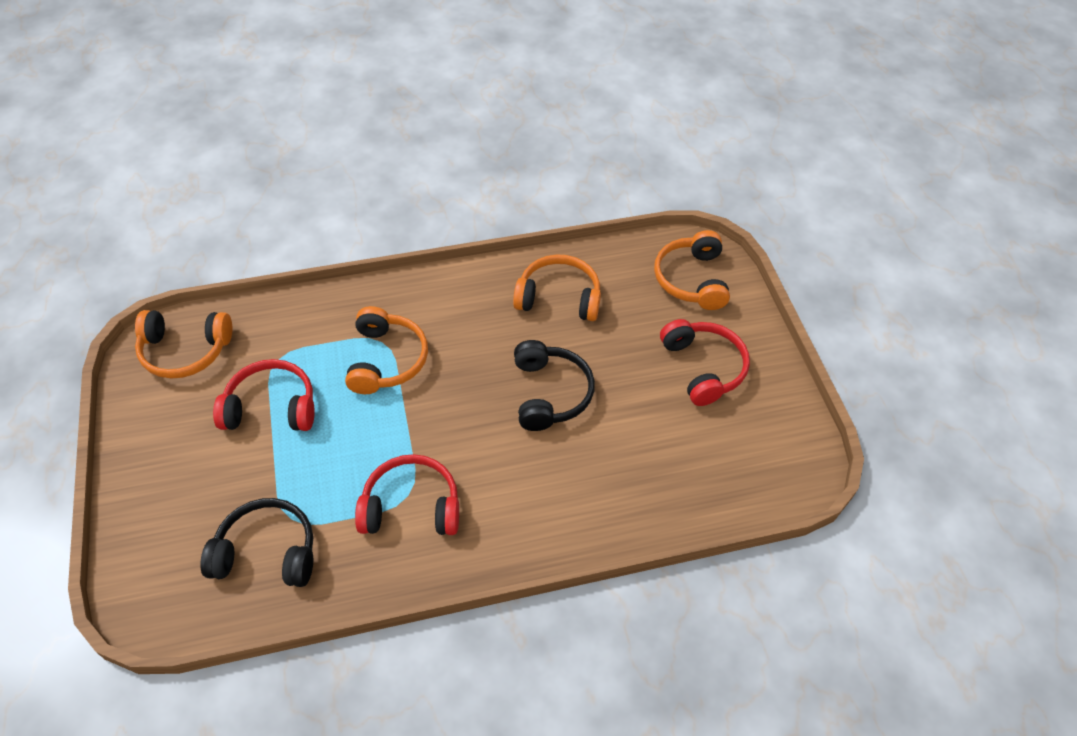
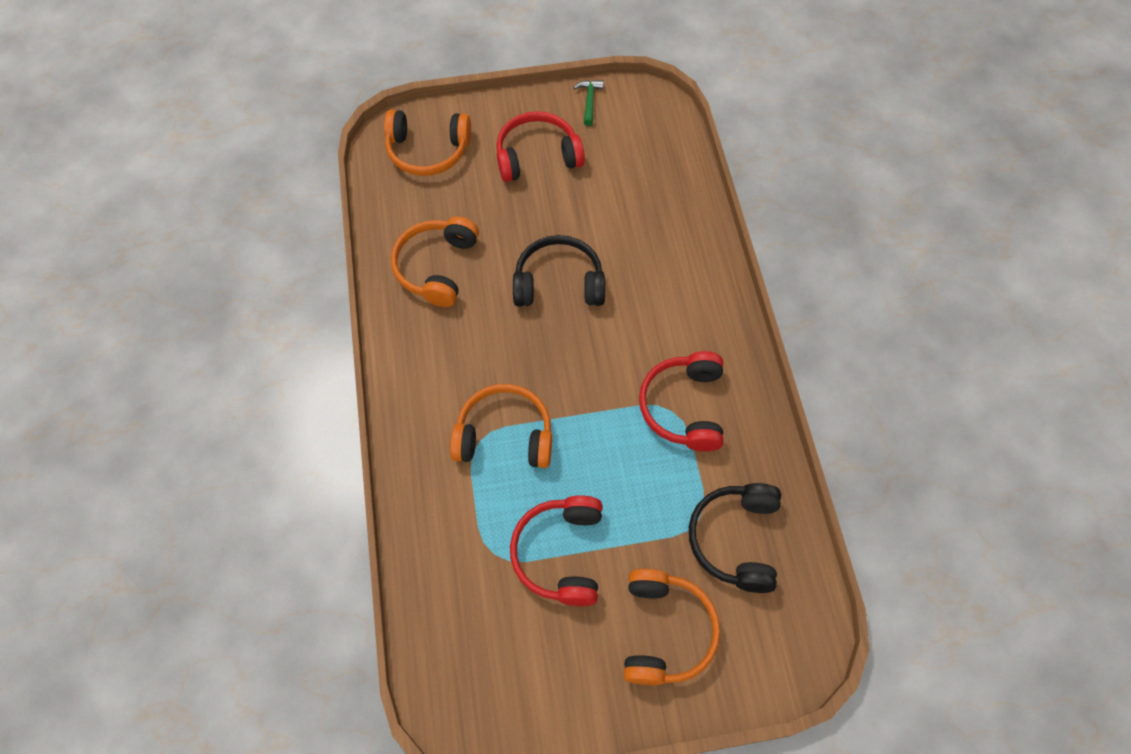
camera: 85 degrees left, 10 degrees up
orange headphones [135,310,232,378] -> orange headphones moved to [623,569,720,685]
none -> green hammer [574,80,604,126]

